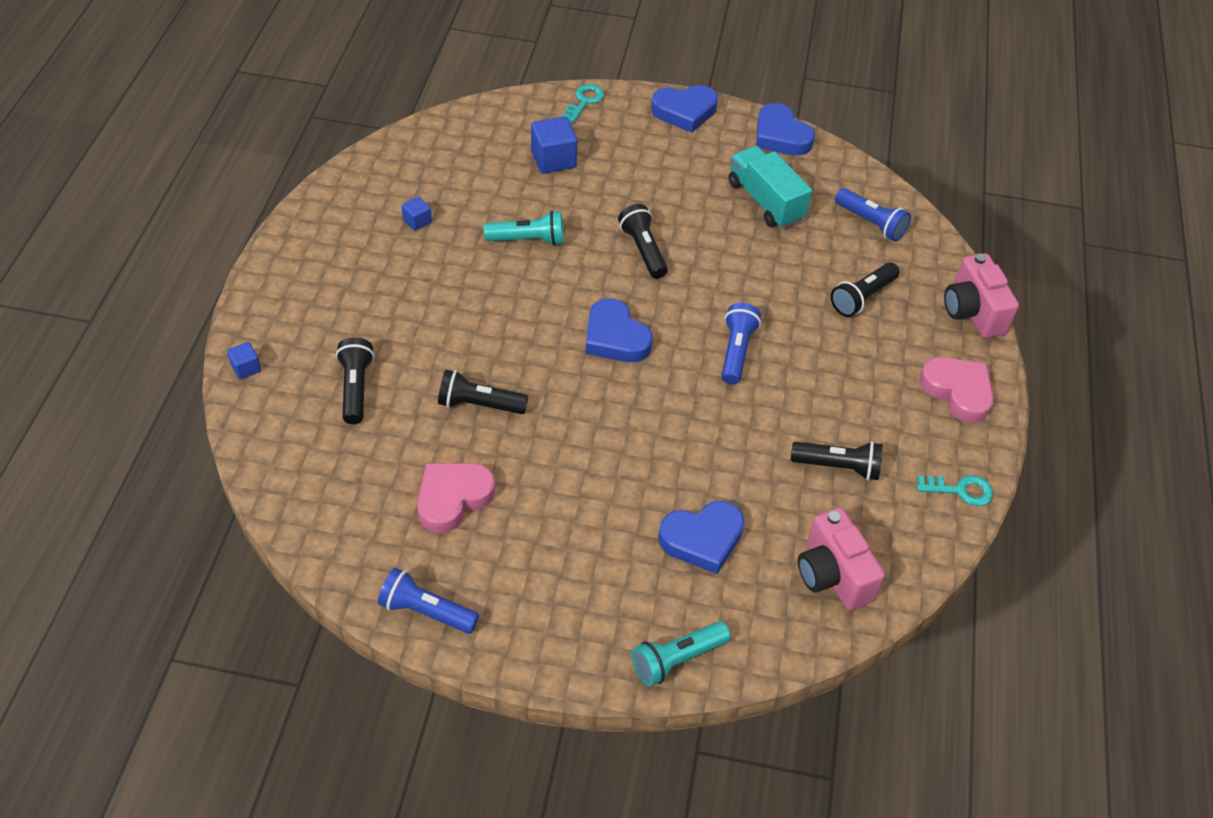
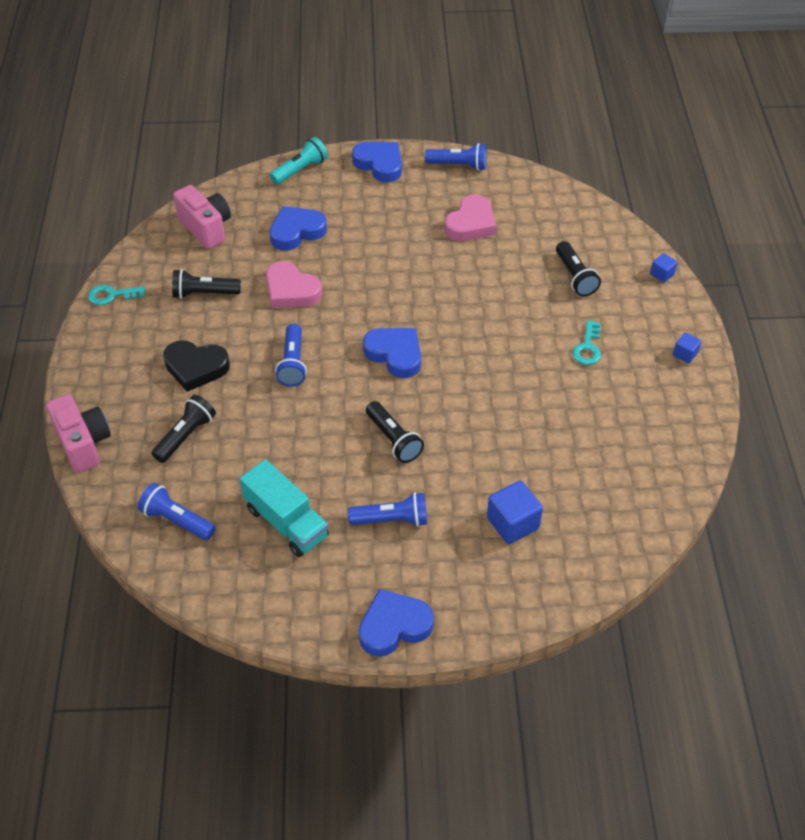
camera: 170 degrees right, 0 degrees up
blue cube [402,196,432,231] -> blue cube moved to [673,332,702,364]
black flashlight [438,370,528,414] -> none
turquoise flashlight [484,210,563,245] -> none
turquoise key [562,84,604,122] -> turquoise key moved to [572,320,601,365]
blue heart [756,103,815,155] -> blue heart moved to [352,142,402,182]
pink heart [919,357,994,423] -> pink heart moved to [266,261,322,308]
none -> black heart [163,340,230,392]
none -> blue flashlight [348,492,427,527]

